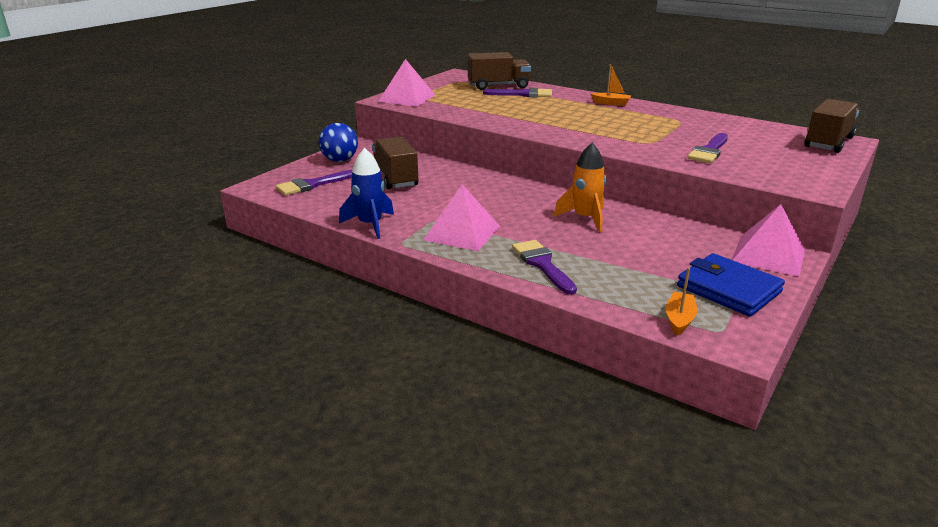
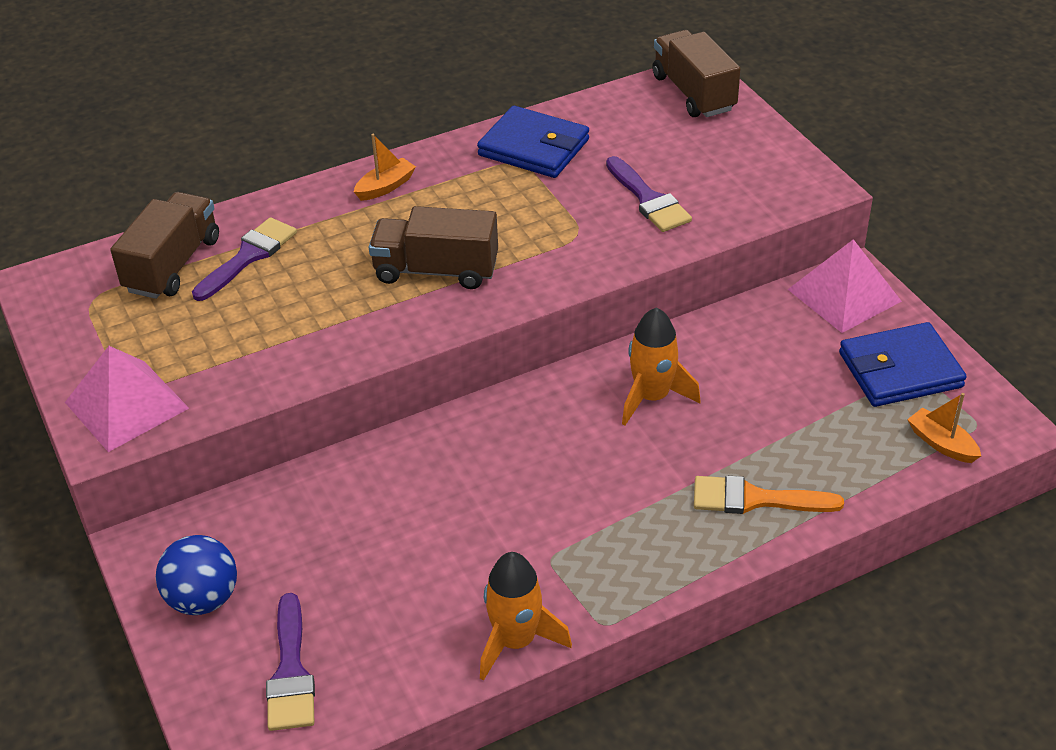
camera: 60 degrees left, 15 degrees up
blue rocket [339,148,394,239] -> orange rocket [480,552,572,681]
brown truck [372,137,419,189] -> brown truck moved to [369,206,498,289]
pink pyramid [423,184,500,251] -> none
purple brush [512,240,577,295] -> orange brush [694,476,844,514]
none -> blue wallet [477,106,589,178]

